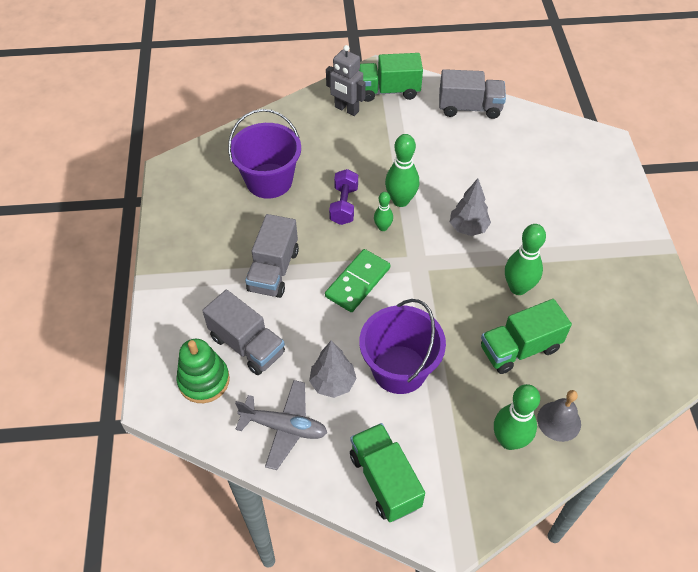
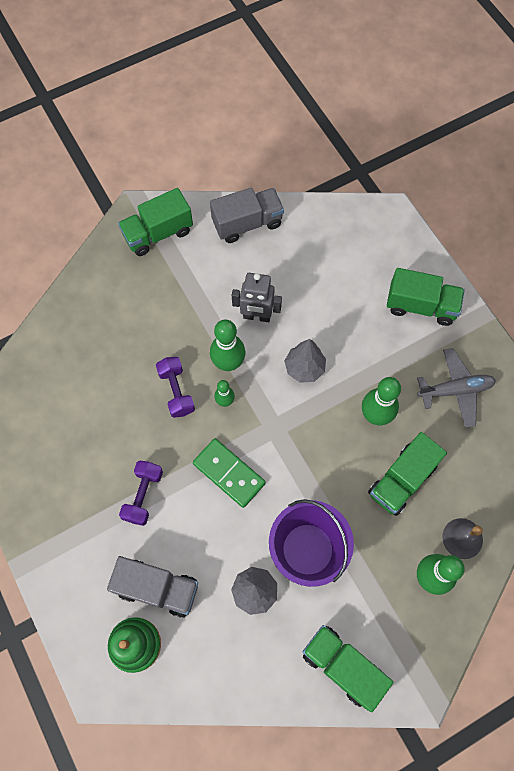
camera: 25 degrees left, 15 degrees up
purple bucket [228,109,301,199] -> none
grey plane [235,380,327,470] -> grey plane moved to [417,348,496,428]
grey truck [245,214,299,298] -> purple dumbbell [119,460,163,526]
green domino [325,249,390,312] -> green domino turned 60 degrees counterclockwise [193,438,265,508]
grey robot [326,45,366,116] -> grey robot moved to [232,273,282,322]
none -> green truck [387,268,465,326]

